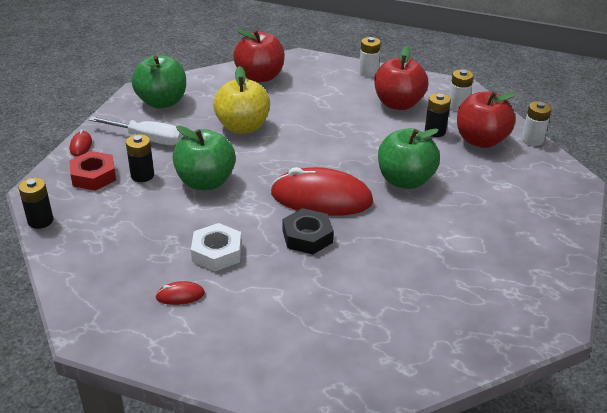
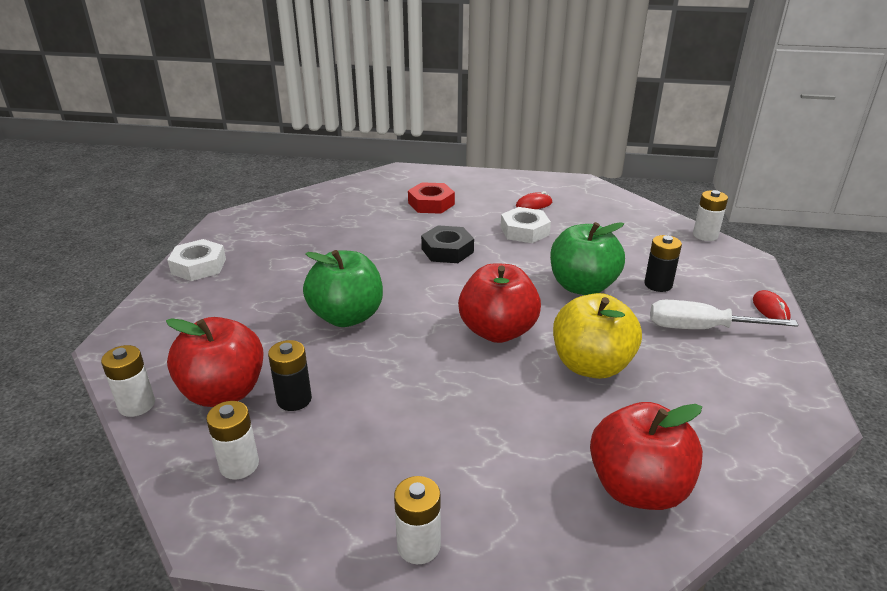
camera: 170 degrees right, 5 degrees down
black battery [18,177,54,229] -> white battery [693,190,728,241]
red nut [69,151,116,191] -> red nut moved to [408,182,455,214]
green apple [131,55,186,108] -> none
red mouse [271,167,373,216] -> none
red apple [374,46,428,110] -> red apple moved to [458,263,541,343]
none -> white nut [167,239,226,281]

